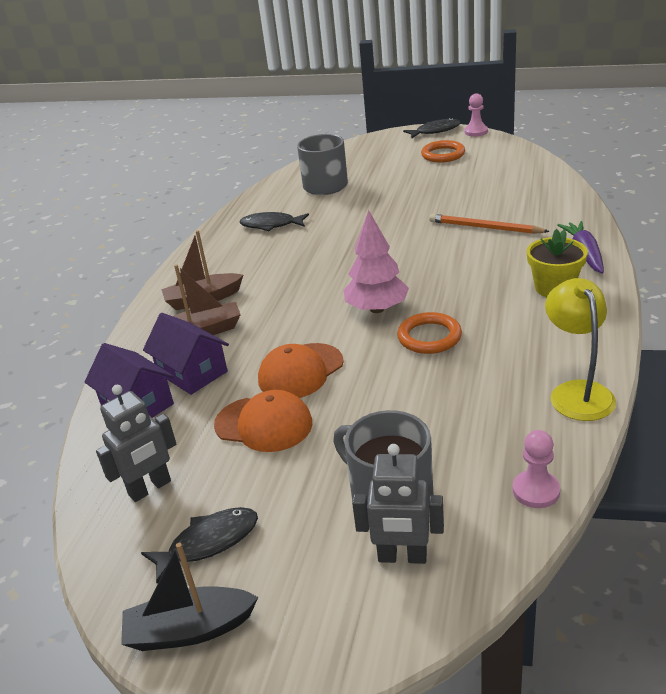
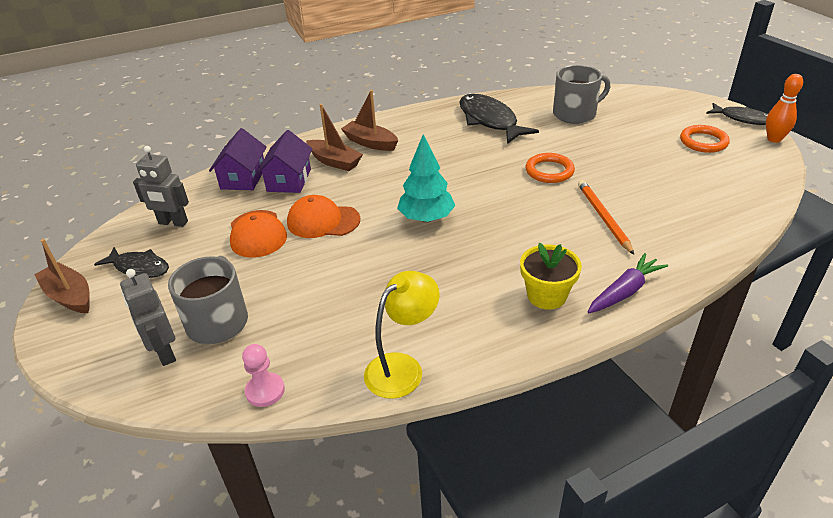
camera: 50 degrees right, 5 degrees up
black boat [121,543,258,651] -> brown boat [34,239,90,313]
black fish [240,212,309,231] -> black fish [460,94,539,144], size x1.65
pink tree [344,210,409,313] -> turquoise tree [397,134,455,222]
orange ring [397,312,462,354] -> orange ring moved to [526,153,575,183]
pink pawn [464,93,488,137] -> orange bowling pin [766,74,803,143]

